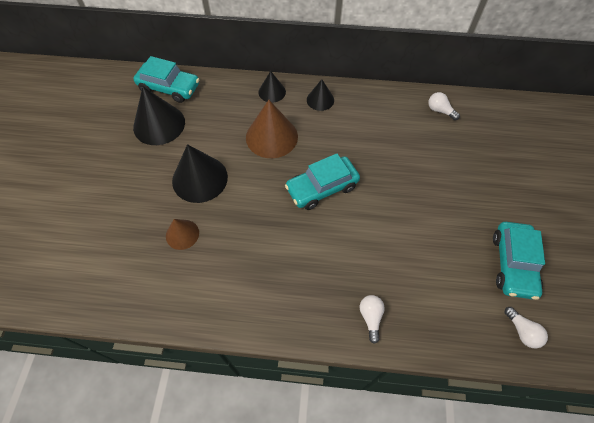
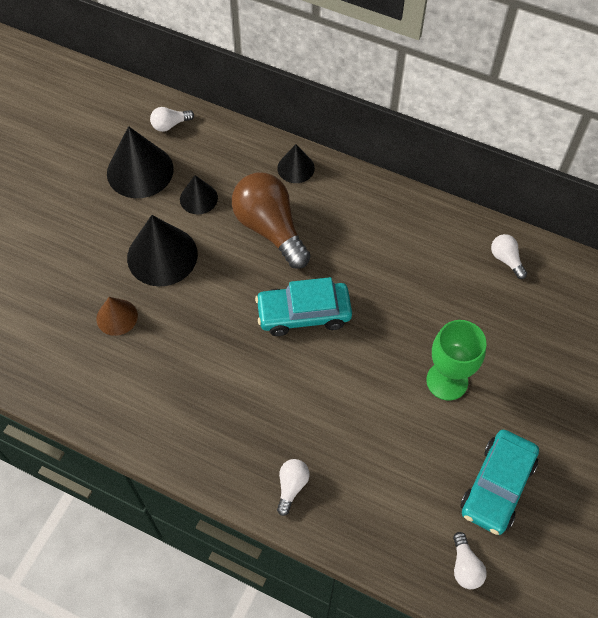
camera: 20 degrees right, 0 degrees up
turquoise car [133,56,200,103] -> white light bulb [150,107,194,132]
brown cone [246,100,298,158] -> brown light bulb [232,173,311,269]
black cone [307,79,334,111] -> black cone moved to [180,175,218,214]
none -> green goblet [426,320,486,401]

